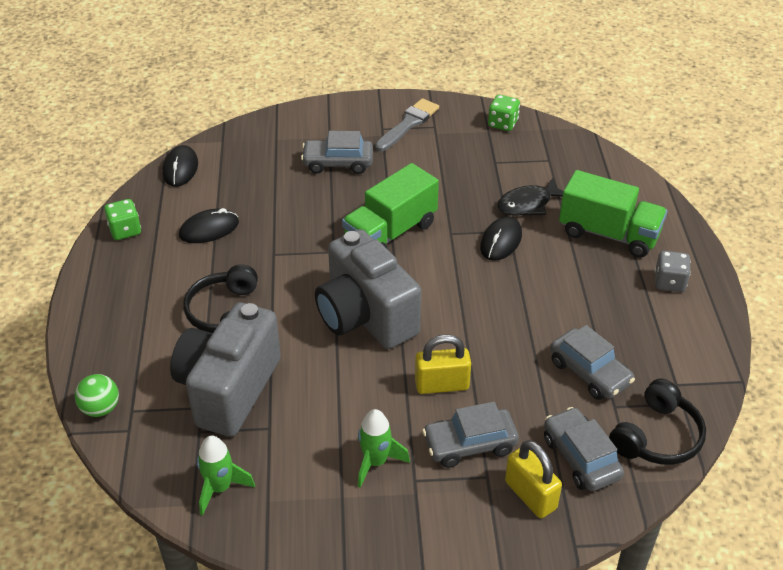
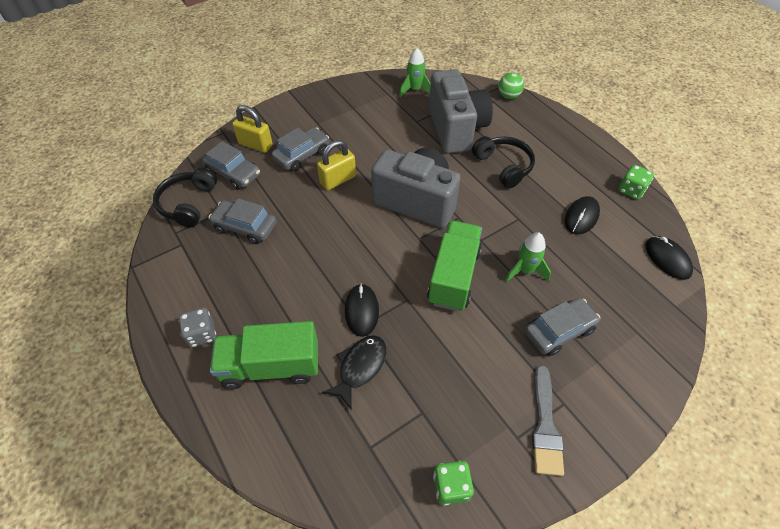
camera: 150 degrees right, 10 degrees up
green rocket [358,409,410,488] -> green rocket moved to [505,232,551,282]

